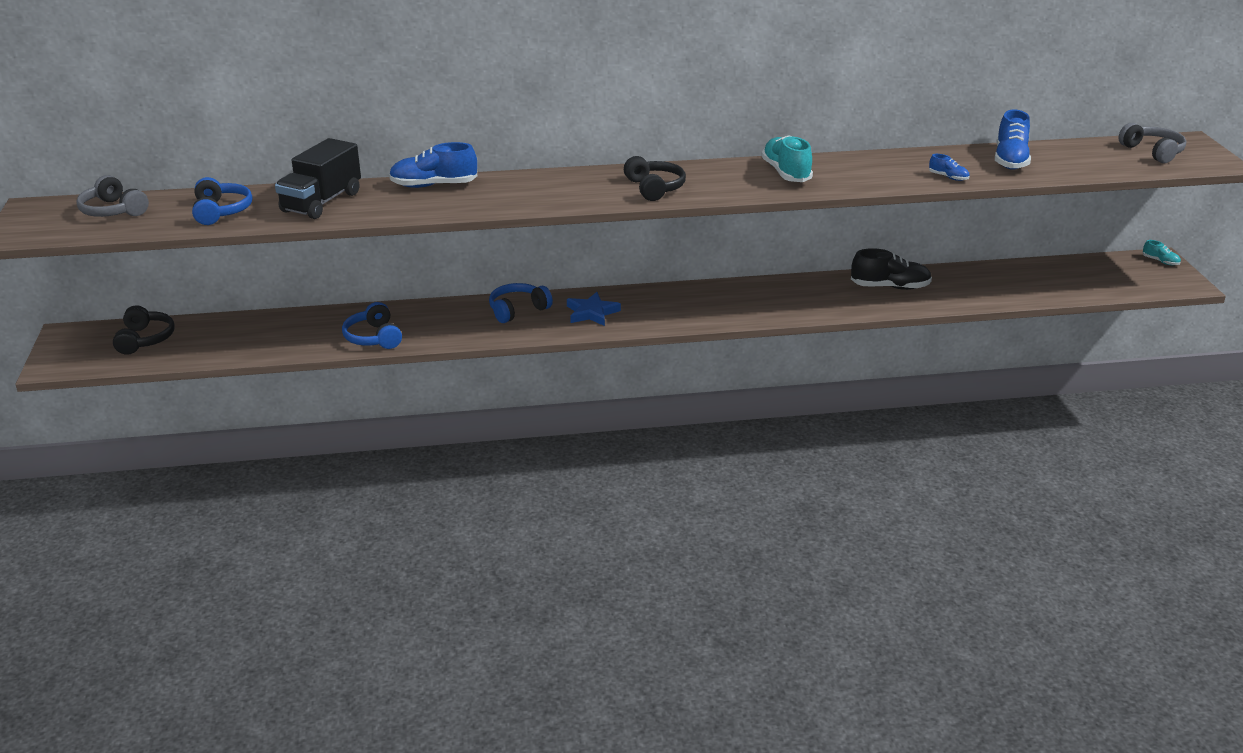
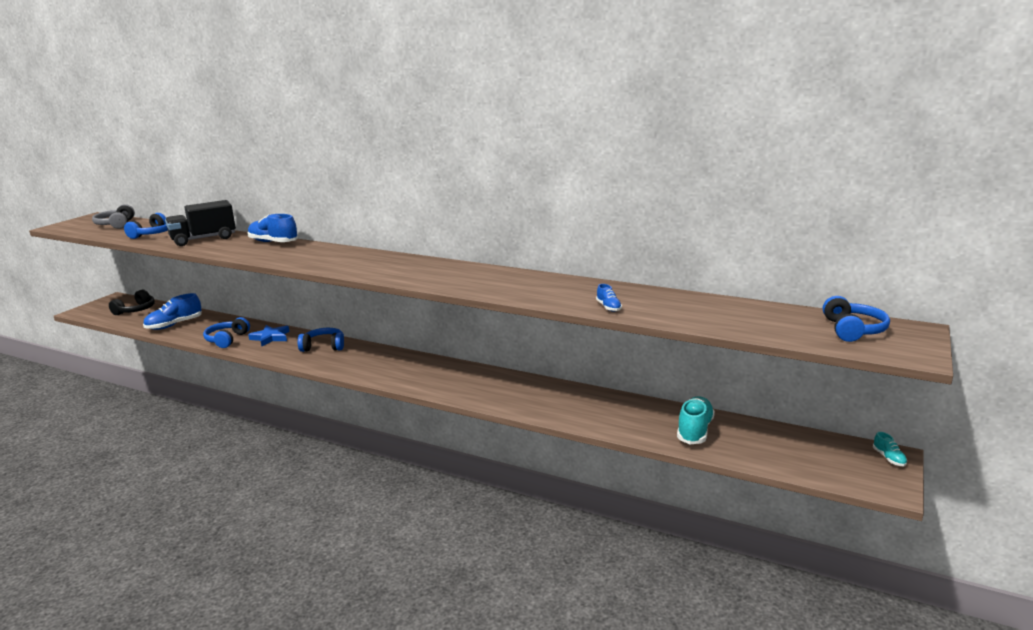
camera: 35 degrees right, 10 degrees down
blue star [567,292,621,326] -> blue star moved to [248,325,290,346]
black headphones [624,156,686,201] -> none
turquoise shoe [761,135,813,182] -> turquoise shoe moved to [677,396,715,444]
black shoe [851,248,932,290] -> none
blue shoe [995,110,1031,170] -> blue shoe moved to [143,293,202,330]
grey headphones [1119,123,1186,163] -> blue headphones [823,296,890,342]

